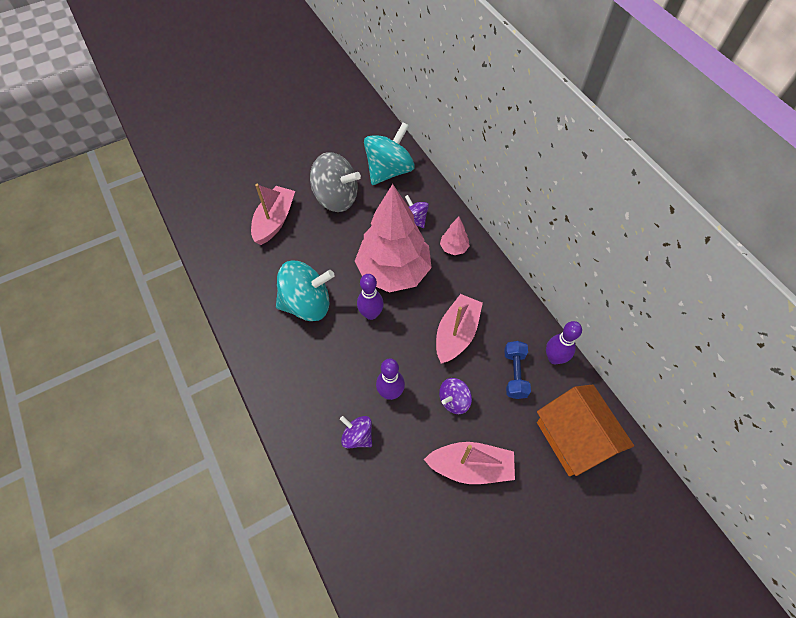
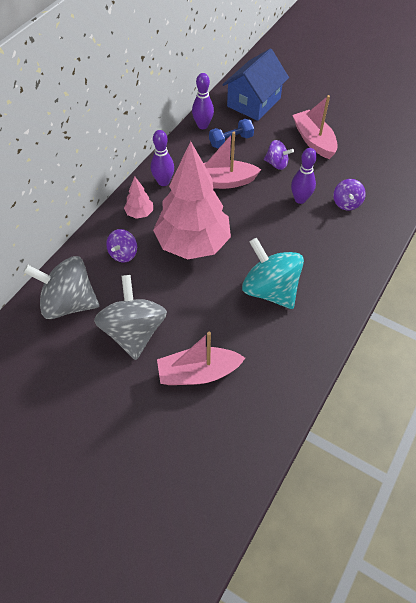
camera: 120 degrees left, 5 degrees down
purple bowling pin [357,274,384,320] -> purple bowling pin moved to [151,130,174,186]
turquoise spinning top [364,122,415,185] -> grey spinning top [23,256,99,319]
orange house [537,385,634,476] -> blue house [222,49,289,121]

